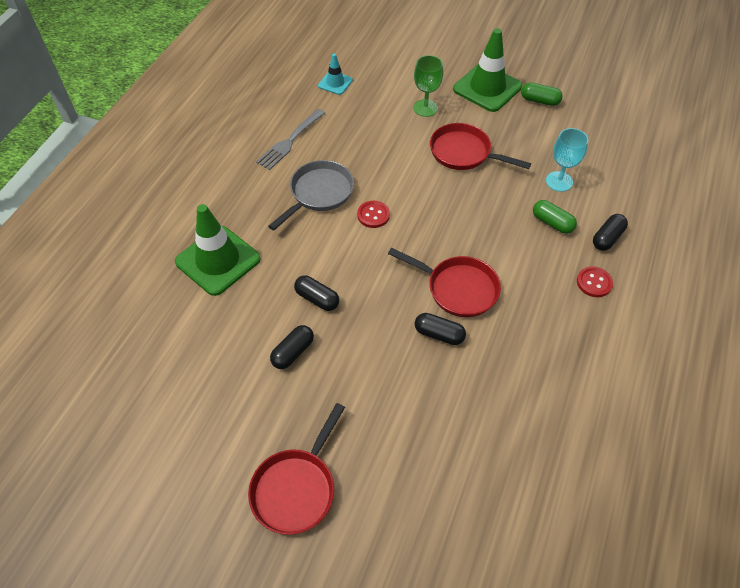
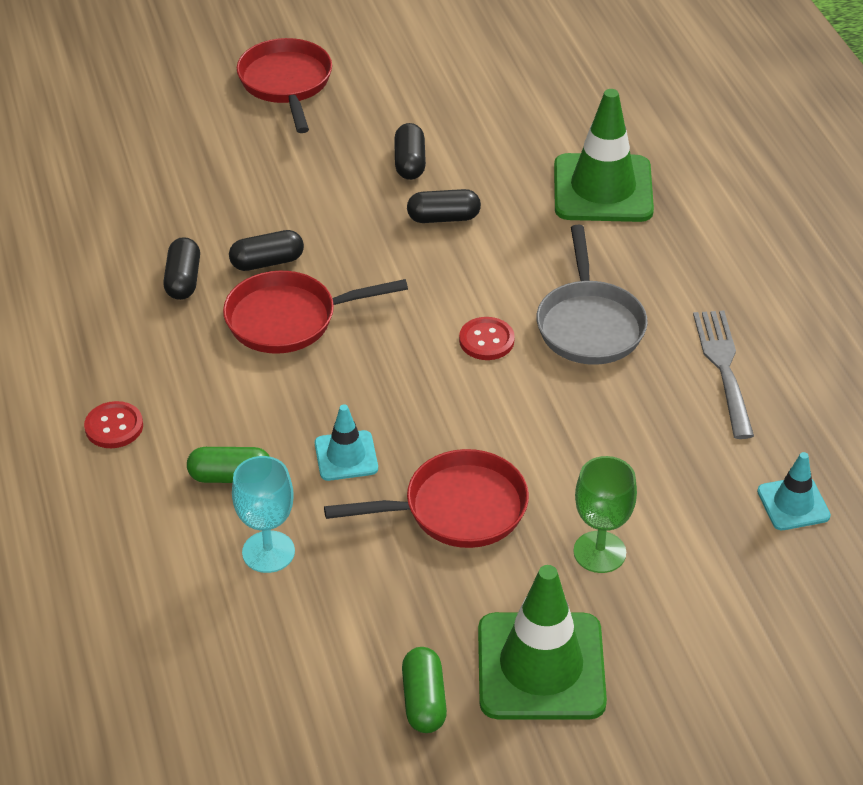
camera: 140 degrees right, 10 degrees down
green capsule [521,82,563,106] -> green capsule turned 75 degrees counterclockwise [402,647,447,733]
black capsule [593,214,628,251] -> black capsule moved to [163,237,200,300]
none -> turquoise traffic cone [315,404,378,481]

